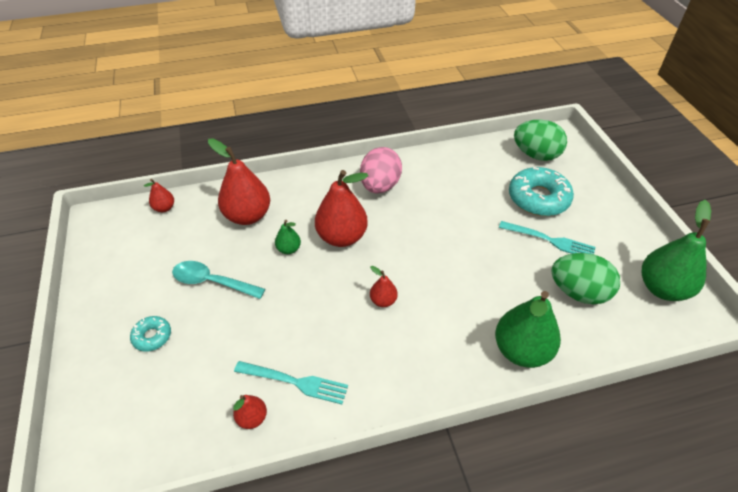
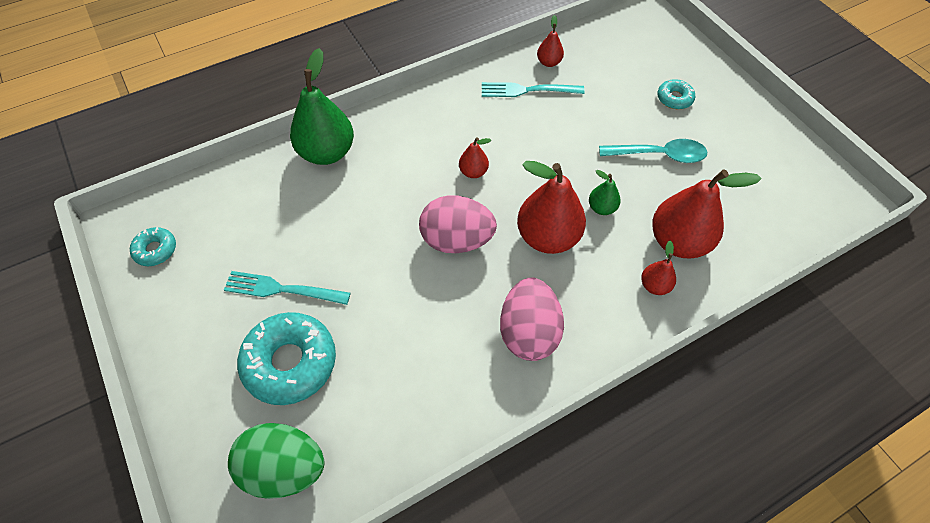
camera: 165 degrees right, 10 degrees up
red pear [144,179,174,212] -> red pear moved to [641,241,676,295]
green egg [551,253,620,304] -> none
green pear [642,200,711,301] -> turquoise donut [130,227,176,266]
none -> pink egg [419,195,497,253]

